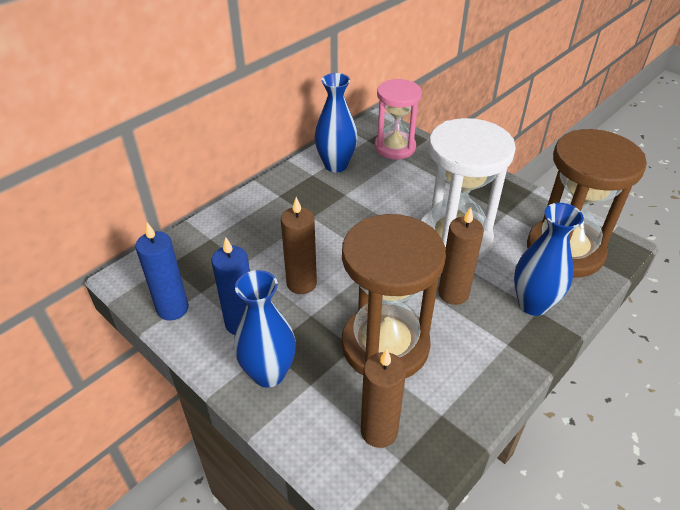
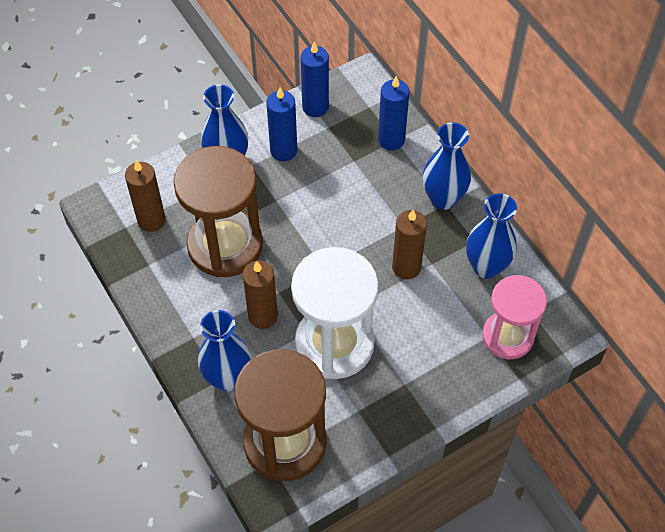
camera: 105 degrees right, 15 degrees up
brown candle [281,197,317,294] -> brown candle moved to [392,210,427,279]
none -> blue candle [378,76,410,151]
none -> blue vase [422,122,471,210]

